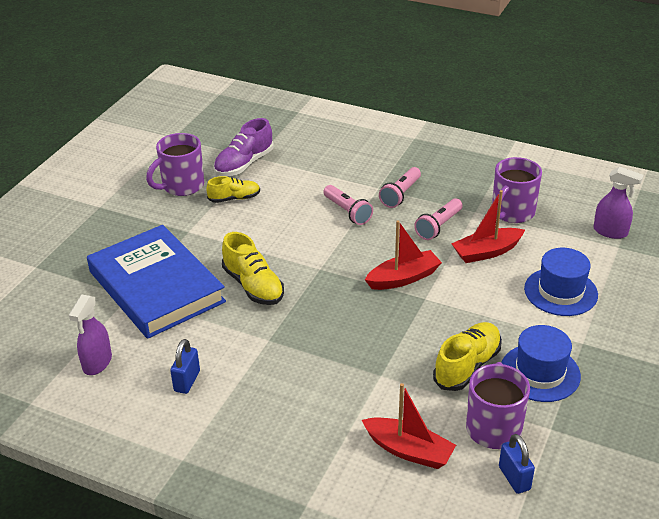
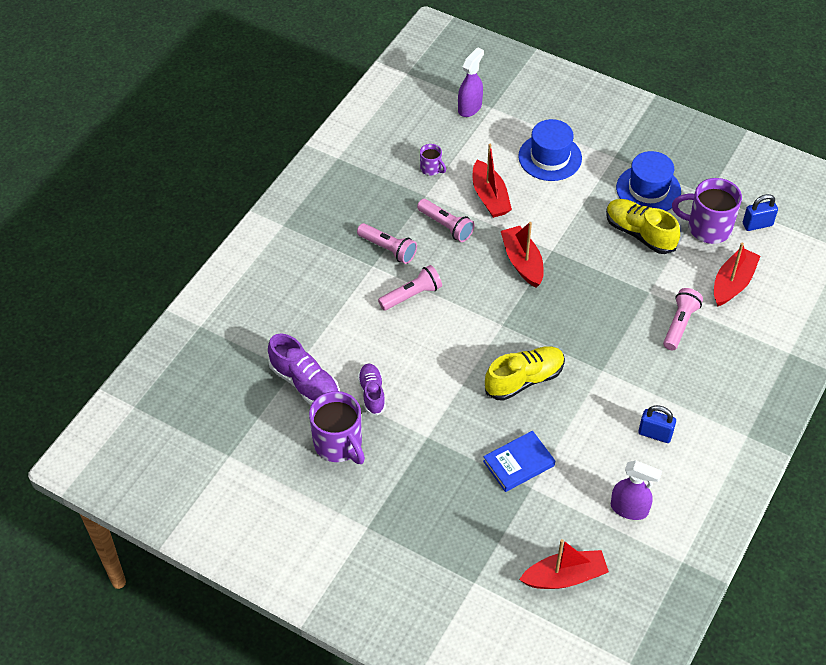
camera: 85 degrees left, 15 degrees up
blue book [87,225,226,339] -> blue book [483,431,555,492], size x0.46
yellow shoe [206,176,260,203] -> purple shoe [358,364,386,416]
purple mug [492,157,542,223] -> purple mug [420,144,446,175], size x0.50
none -> red boat [519,539,609,589]
none -> pink flashlight [663,288,703,350]

